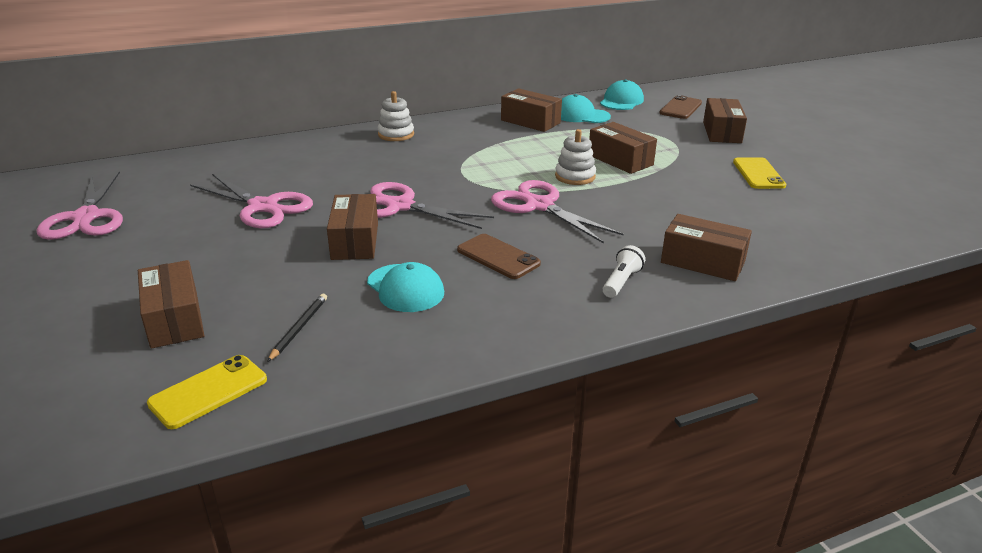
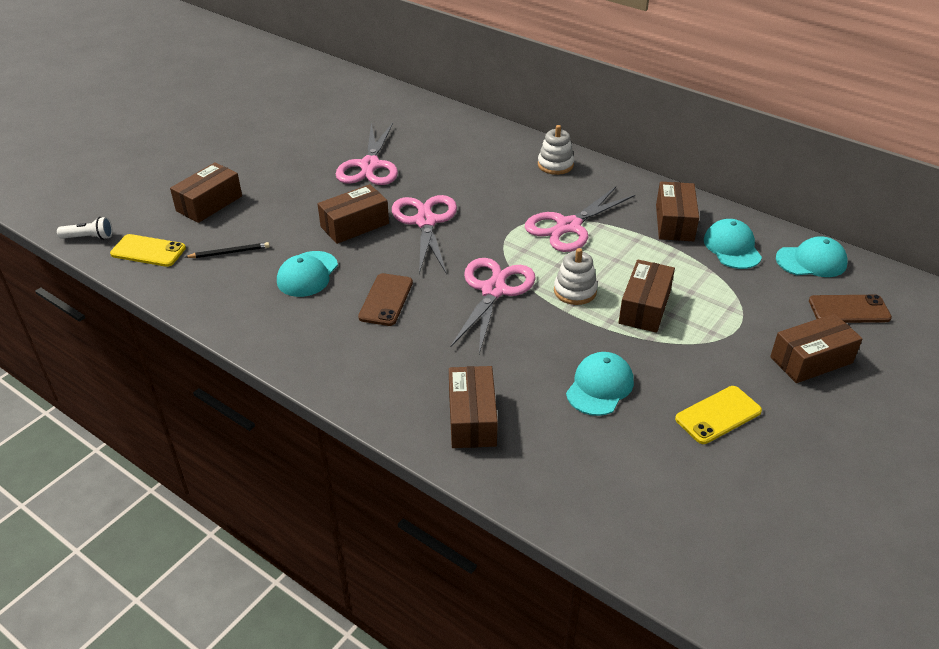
camera: 60 degrees right, 10 degrees up
pink scissors [37,171,123,240] -> pink scissors moved to [525,187,635,252]
white flashlight [603,245,645,298] -> white flashlight moved to [57,217,112,240]
none -> turquoise cap [566,352,634,416]

